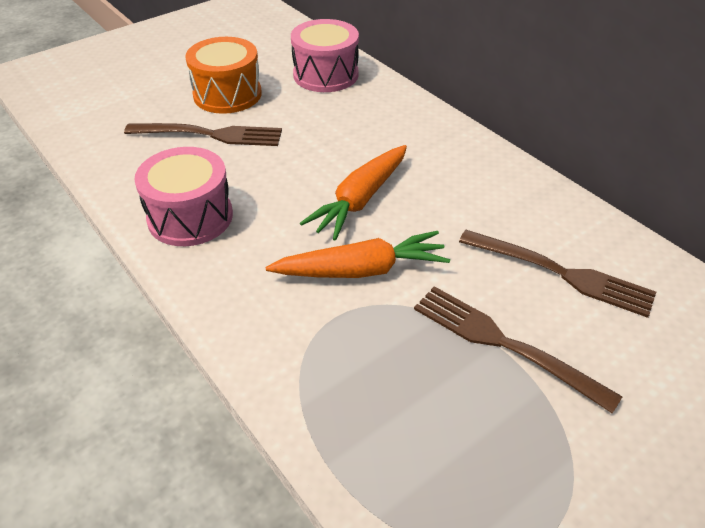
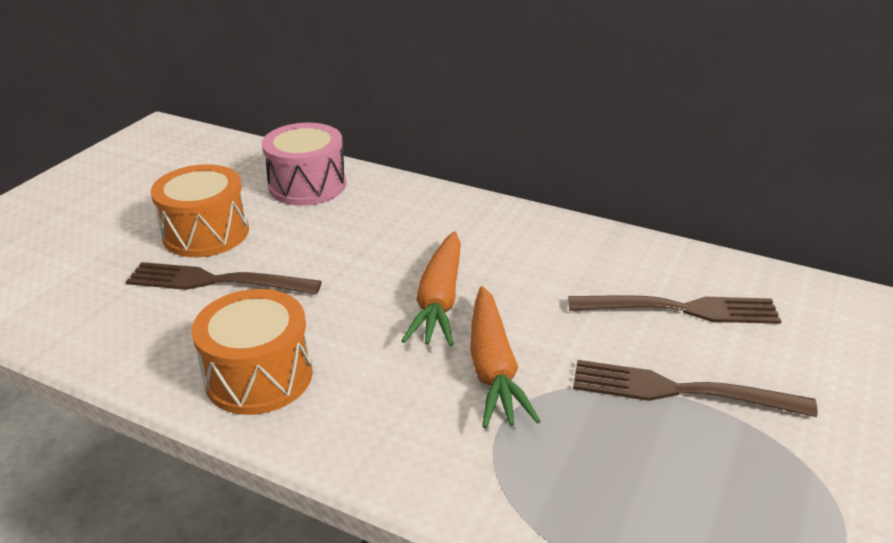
camera: 25 degrees left, 10 degrees down
brown fork [124,123,282,146] -> brown fork turned 150 degrees counterclockwise [126,262,322,294]
pink drum [134,147,233,246] -> orange drum [192,289,313,415]
orange carrot [266,231,450,278] -> orange carrot turned 120 degrees clockwise [470,286,541,428]

